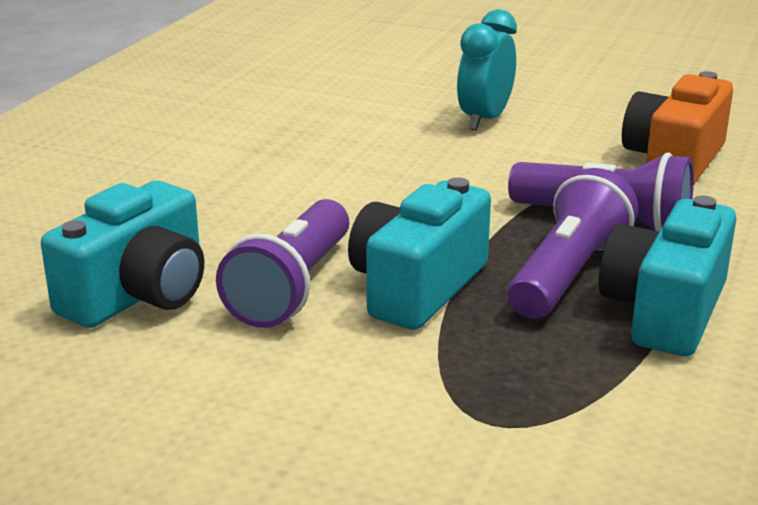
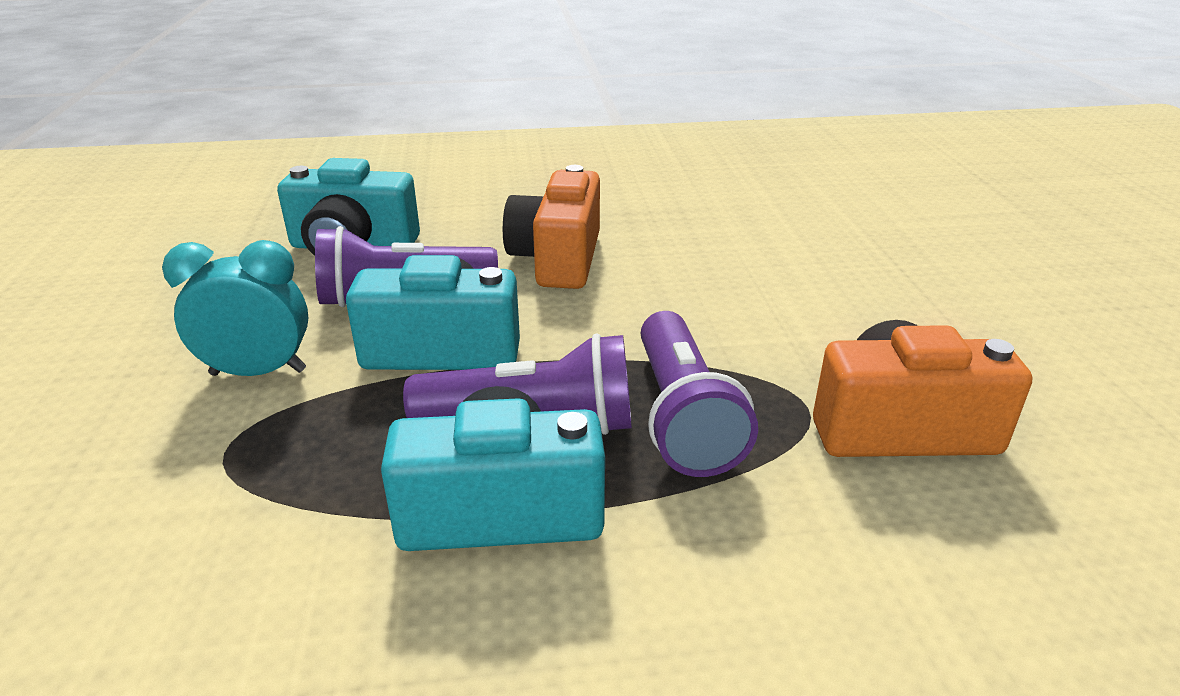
camera: 60 degrees right, 5 degrees up
turquoise clock [457,9,517,130] -> turquoise clock moved to [162,240,309,376]
none -> orange camera [503,165,600,289]

